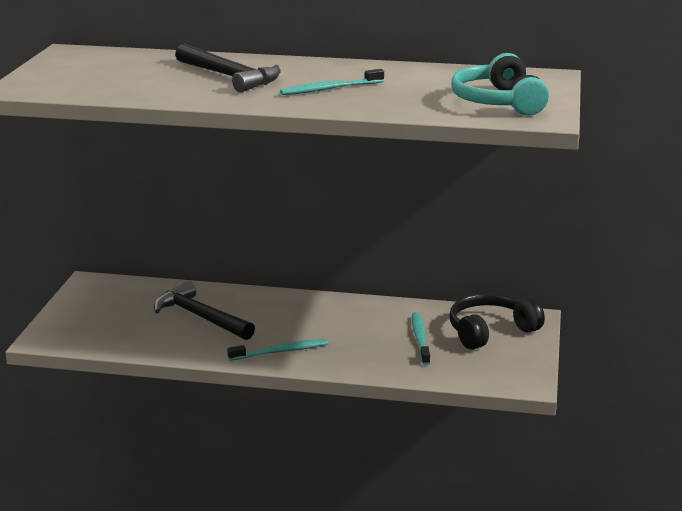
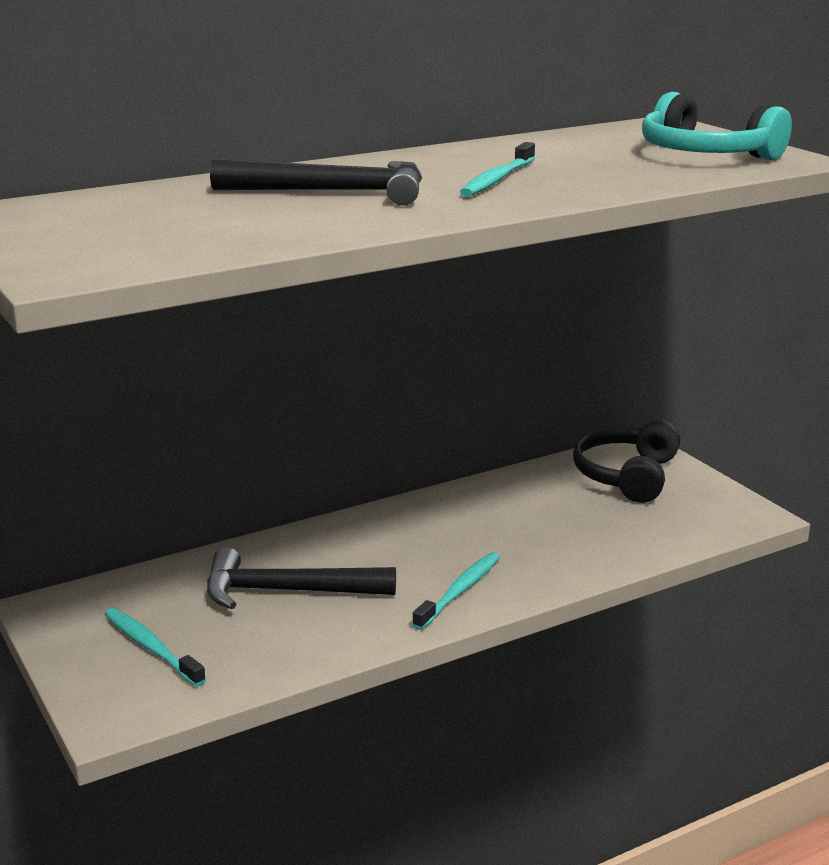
camera: 40 degrees left, 0 degrees up
turquoise toothbrush [412,312,430,365] -> turquoise toothbrush moved to [105,608,206,686]

